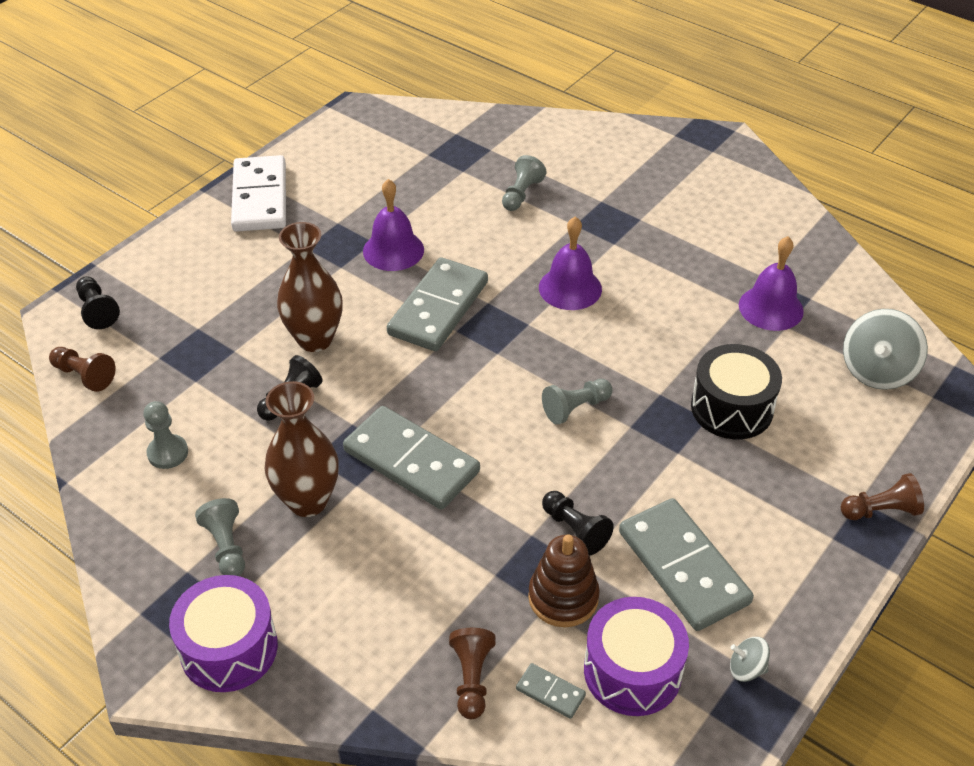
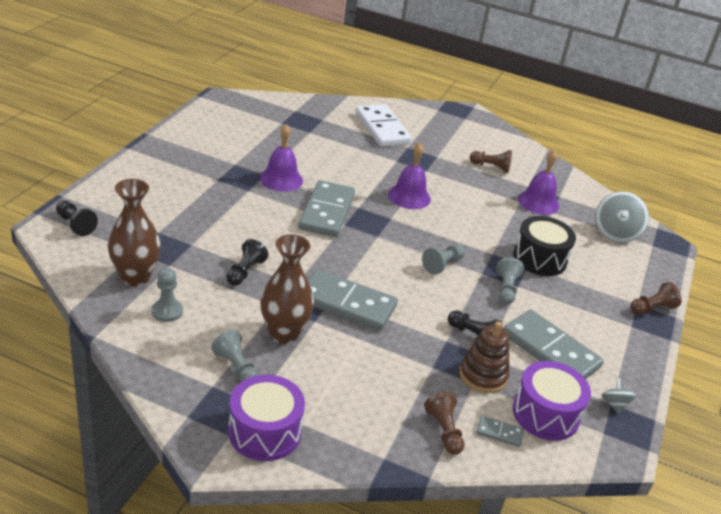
camera: 20 degrees left, 10 degrees down
brown pawn [49,347,115,392] -> brown pawn moved to [470,150,512,173]
white domino [231,155,286,232] -> white domino moved to [356,104,412,147]
brown vase [277,222,342,352] -> brown vase moved to [108,179,161,286]
grey pawn [502,155,546,211] -> grey pawn moved to [496,257,524,305]
grey spinning top [730,637,770,682] -> grey spinning top turned 90 degrees clockwise [602,378,636,414]

